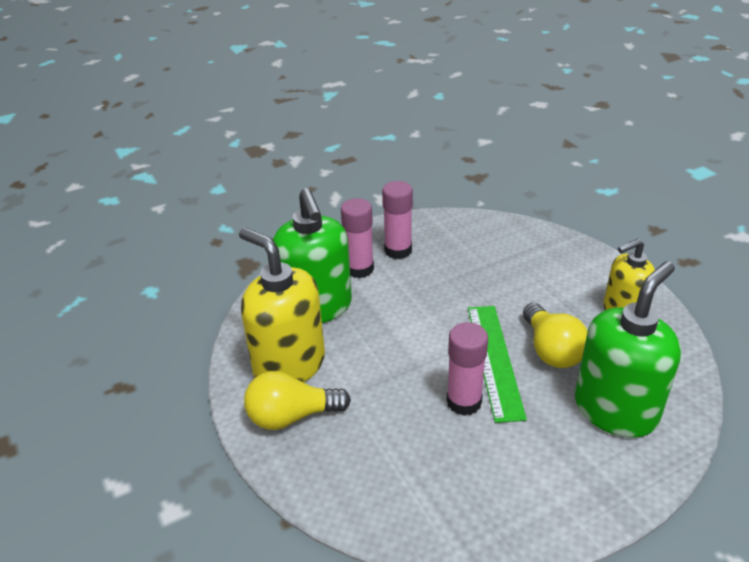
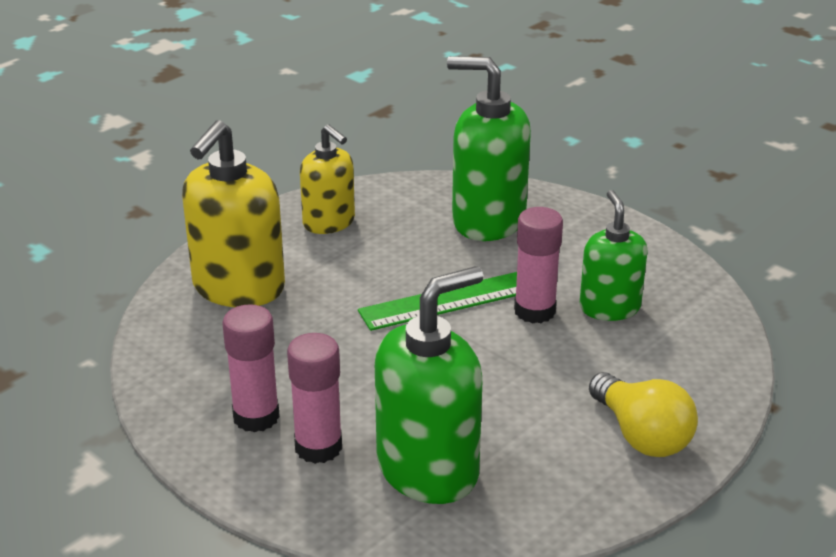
camera: 110 degrees left, 5 degrees down
yellow soap dispenser [239,228,325,383] -> yellow soap dispenser moved to [182,120,285,307]
yellow light bulb [523,303,588,368] -> none
none -> green soap dispenser [580,190,648,321]

